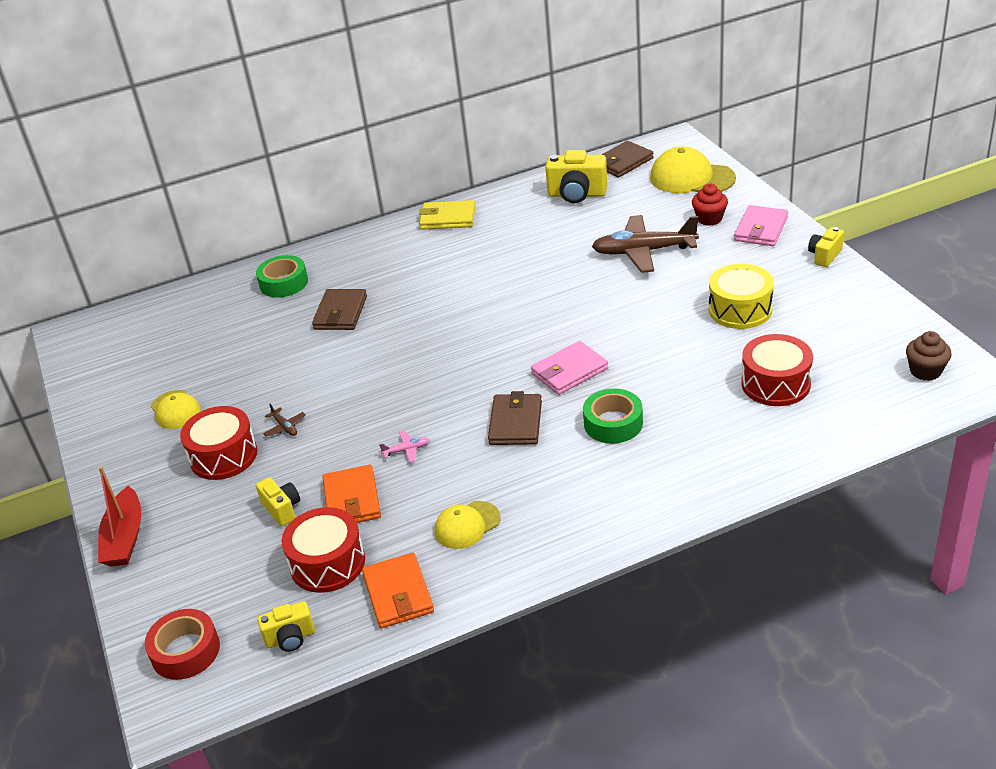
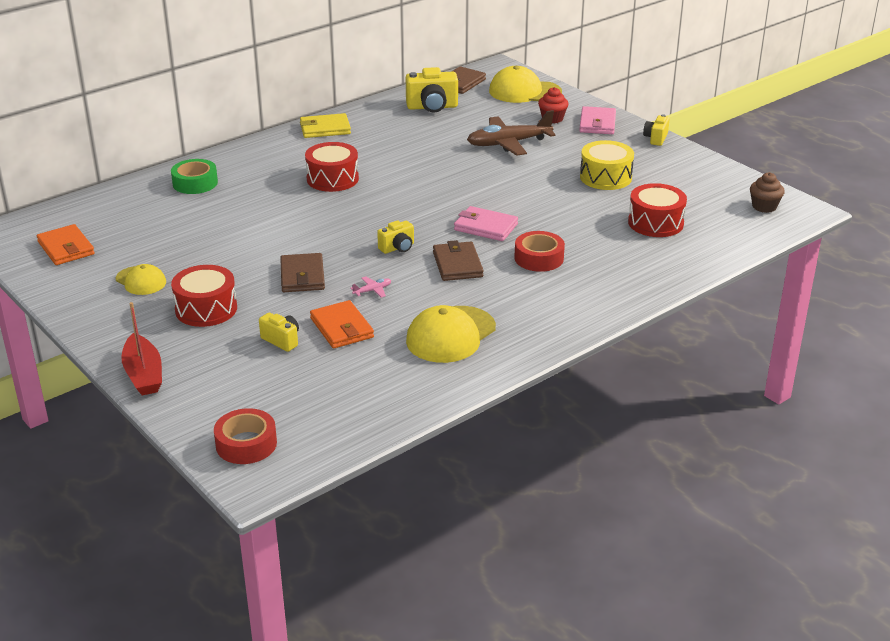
camera: 20 degrees left, 5 degrees down
yellow camera [257,601,315,652] -> yellow camera moved to [377,220,414,254]
brown plane [263,404,306,436] -> none
red drum [282,507,365,593] -> red drum moved to [305,142,359,192]
brown wallet [312,289,367,330] -> brown wallet moved to [280,253,325,292]
orange wallet [362,553,434,628] -> orange wallet moved to [37,224,95,265]
yellow cap [435,501,501,549] -> yellow cap [406,305,496,363], size x1.69
pink wallet [531,341,608,395] -> pink wallet turned 75 degrees clockwise [454,206,518,241]
green tape [583,388,643,444] -> red tape [514,231,565,272]

